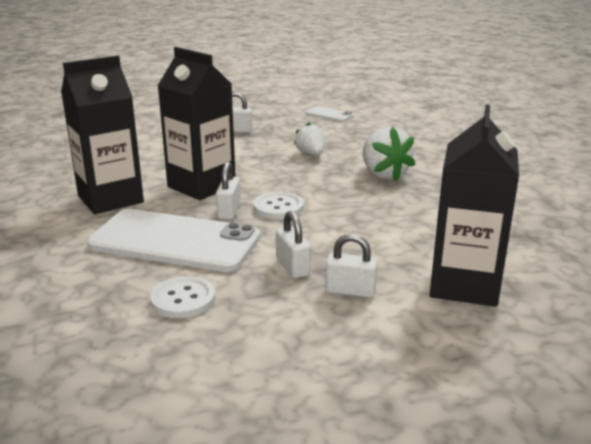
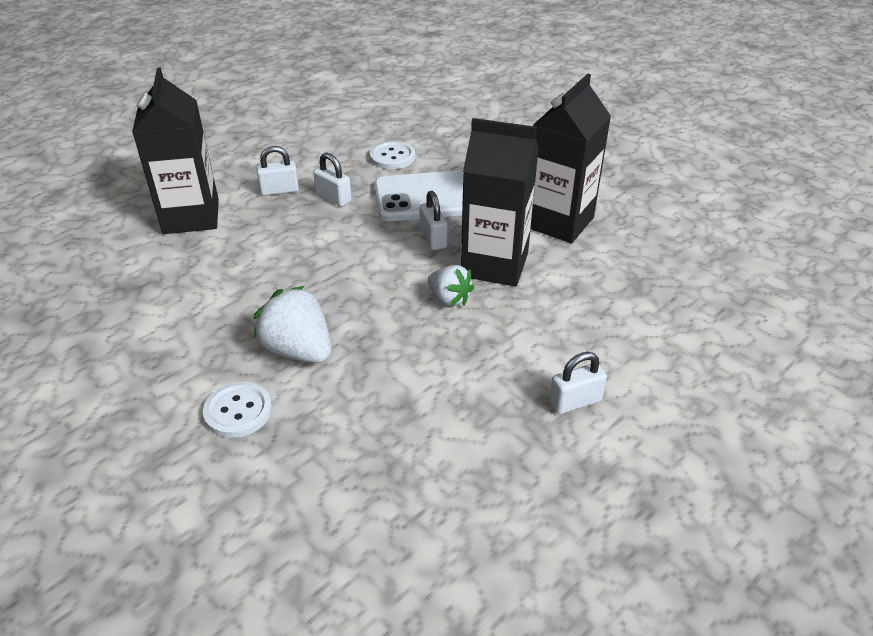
camera: 155 degrees right, 15 degrees up
white button [254,192,304,219] -> white button moved to [203,382,272,438]
white strawberry [294,123,325,156] -> white strawberry moved to [428,265,474,306]
white phone [305,106,353,121] -> none

